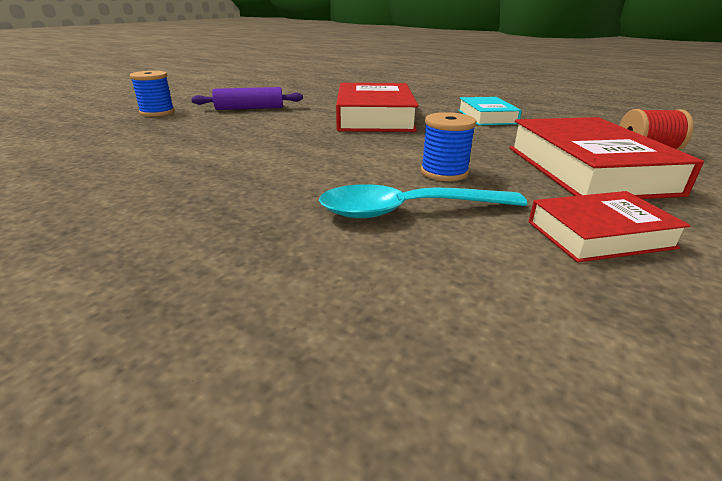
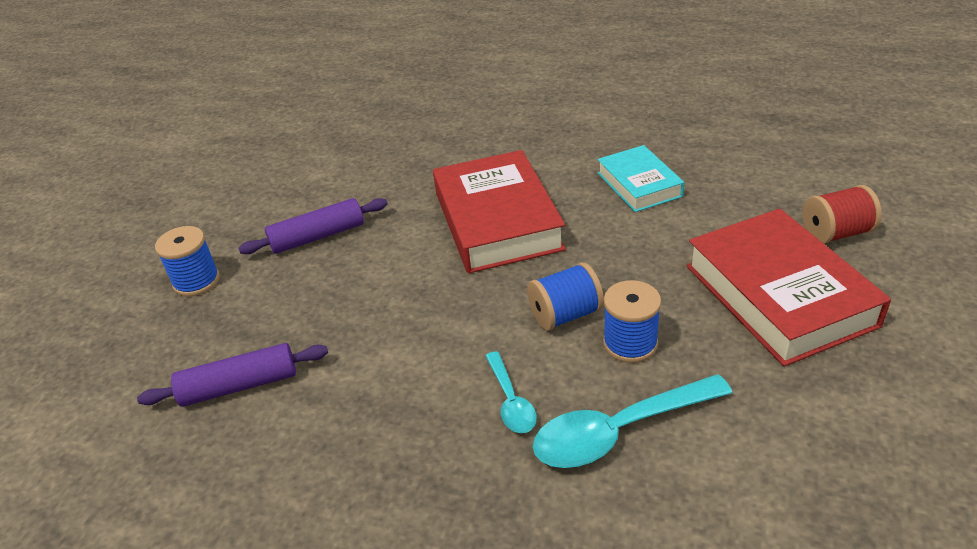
camera: 10 degrees left, 10 degrees up
red book [529,191,691,262] -> none
none -> purple rolling pin [137,343,328,407]
none -> turquoise spoon [485,351,537,433]
none -> blue spool [527,262,604,331]

